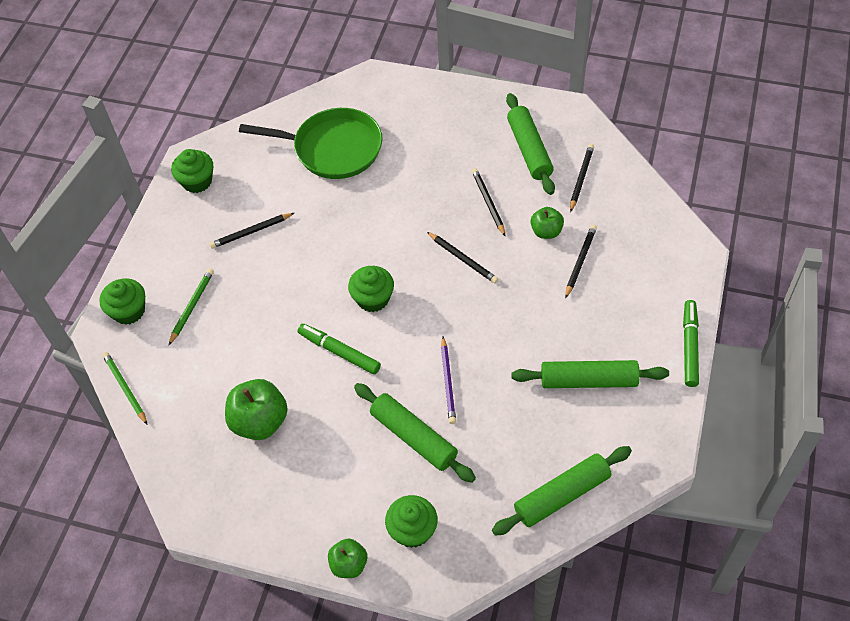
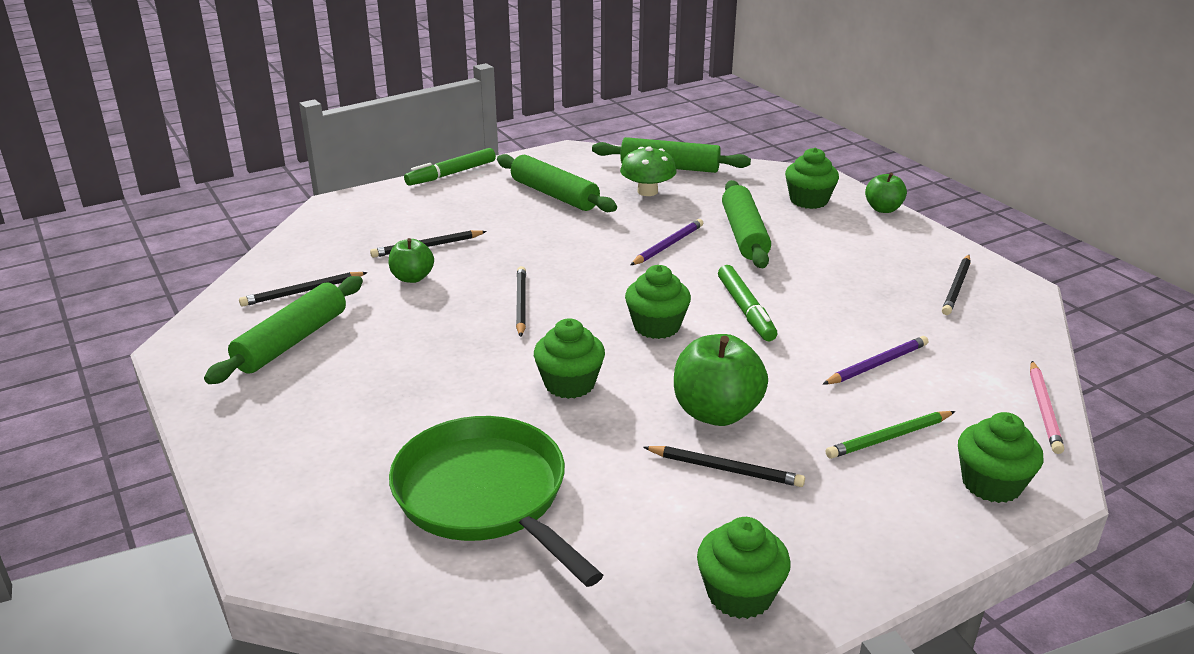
camera: 140 degrees left, 25 degrees down
green pencil [102,352,147,424] -> pink pencil [1030,361,1064,454]
green apple [225,379,288,440] -> green apple moved to [674,334,768,426]
black pencil [472,168,505,236] -> black pencil moved to [942,255,971,315]
none -> green cupcake [534,318,605,399]
none -> green mushroom [620,146,677,196]
none -> purple pencil [823,336,928,385]

